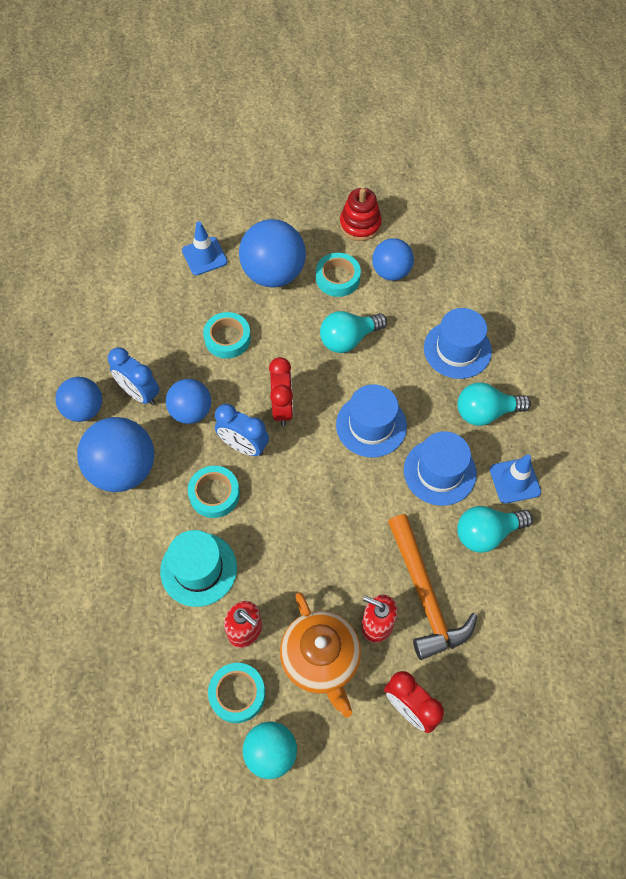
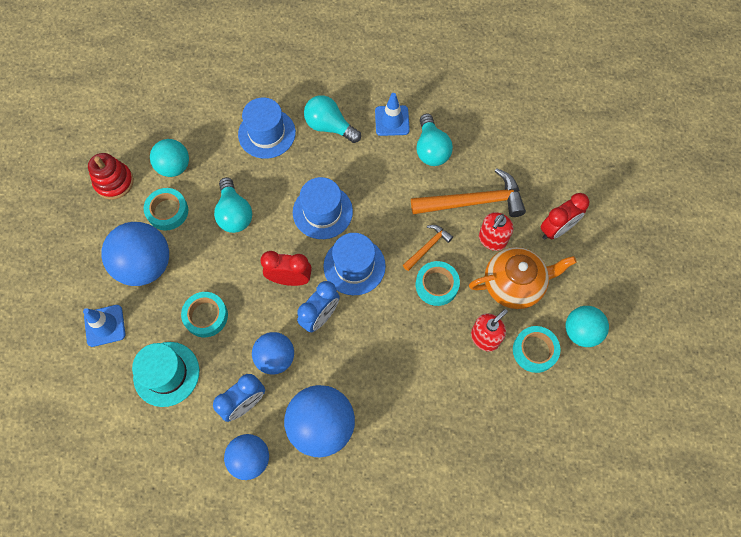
camera: 80 degrees left, 5 degrees up
turquoise hat [160,530,237,607] -> turquoise hat moved to [132,342,199,407]
turquoise tape [188,466,240,518] -> turquoise tape moved to [416,261,460,306]
blue ball [372,238,414,281] -> turquoise ball [150,139,189,177]
blue hat [404,431,477,506] -> blue hat moved to [324,233,386,295]
turquoise light bulb [457,382,531,426] -> turquoise light bulb turned 120 degrees clockwise [304,95,361,143]
none -> orange hammer [403,225,453,271]

